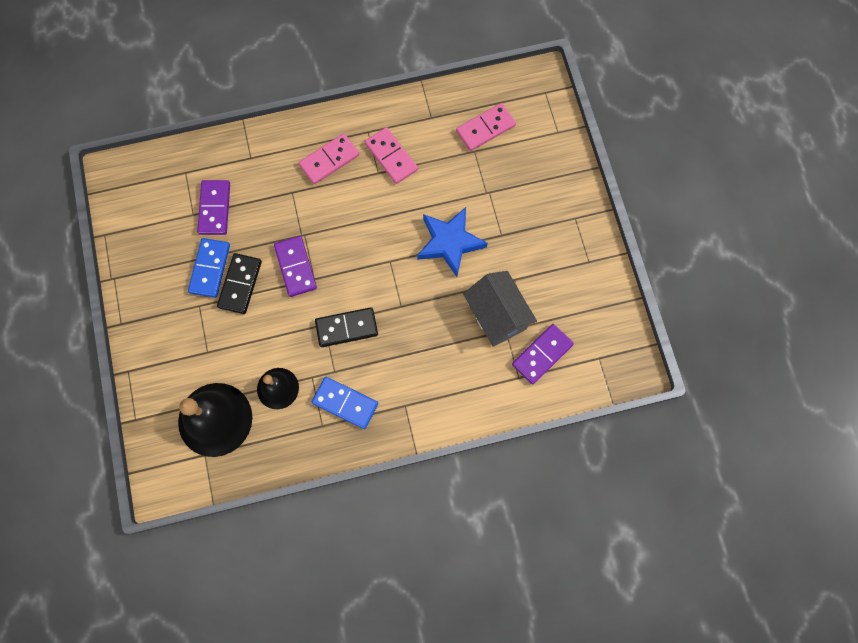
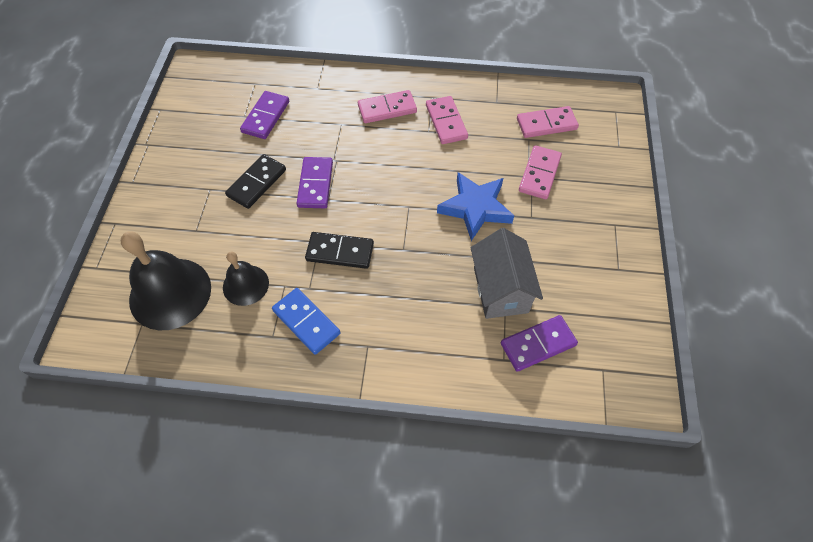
camera: 20 degrees right, 15 degrees down
blue domino [188,238,230,298] -> none
none -> pink domino [519,145,562,199]

